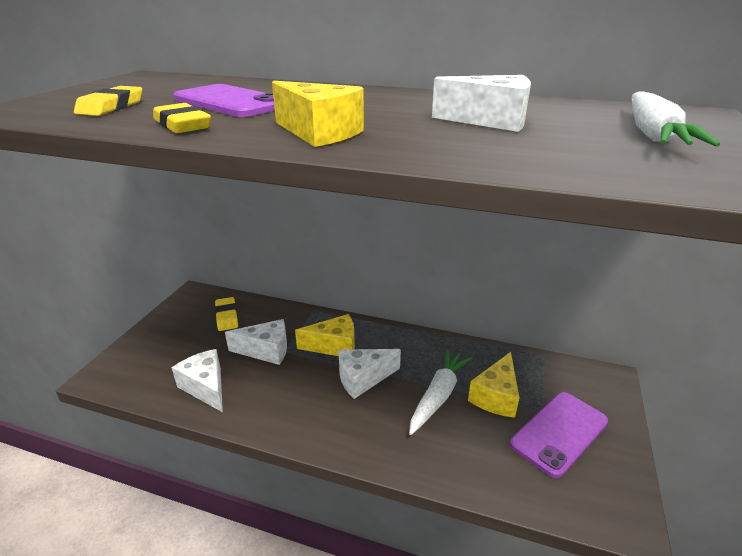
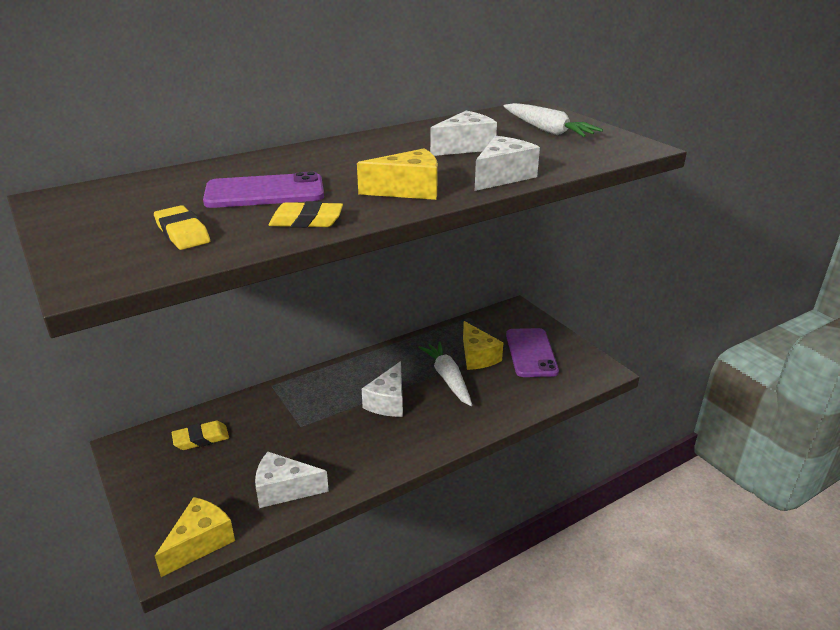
camera: 50 degrees left, 0 degrees up
yellow eraser [215,297,238,331] -> yellow eraser turned 45 degrees counterclockwise [172,421,229,450]
white cheese [225,319,287,365] -> white cheese moved to [475,136,540,191]
yellow cheese [295,314,355,356] -> yellow cheese moved to [155,497,235,577]

